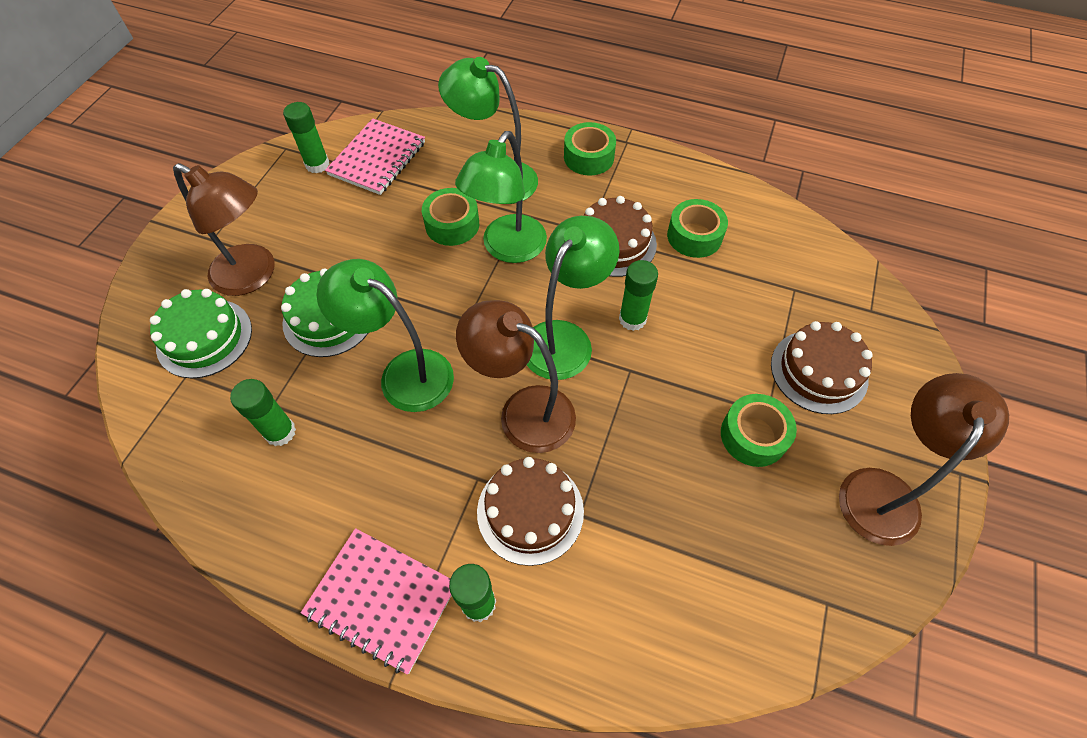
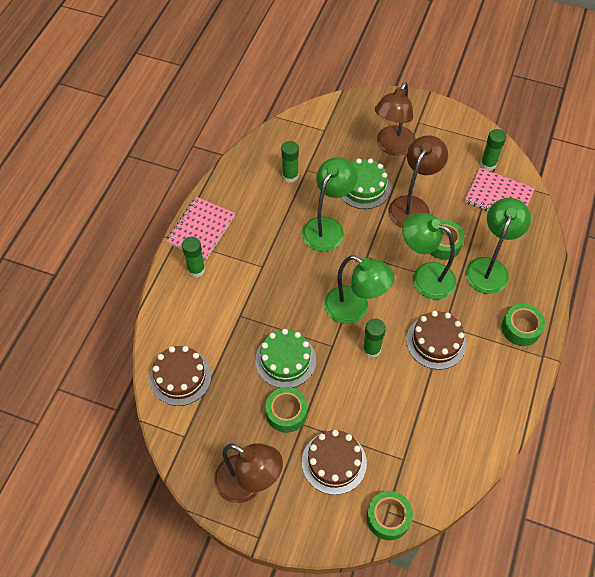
camera: 90 degrees right, 0 degrees up
green cake [150,289,252,378] -> green cake moved to [255,329,316,388]
brown lamp [456,300,576,453] -> brown lamp moved to [388,135,448,228]
brown cake [477,457,584,566] -> brown cake moved to [150,346,211,406]
green tape [667,199,728,258] -> green tape moved to [367,491,413,540]

